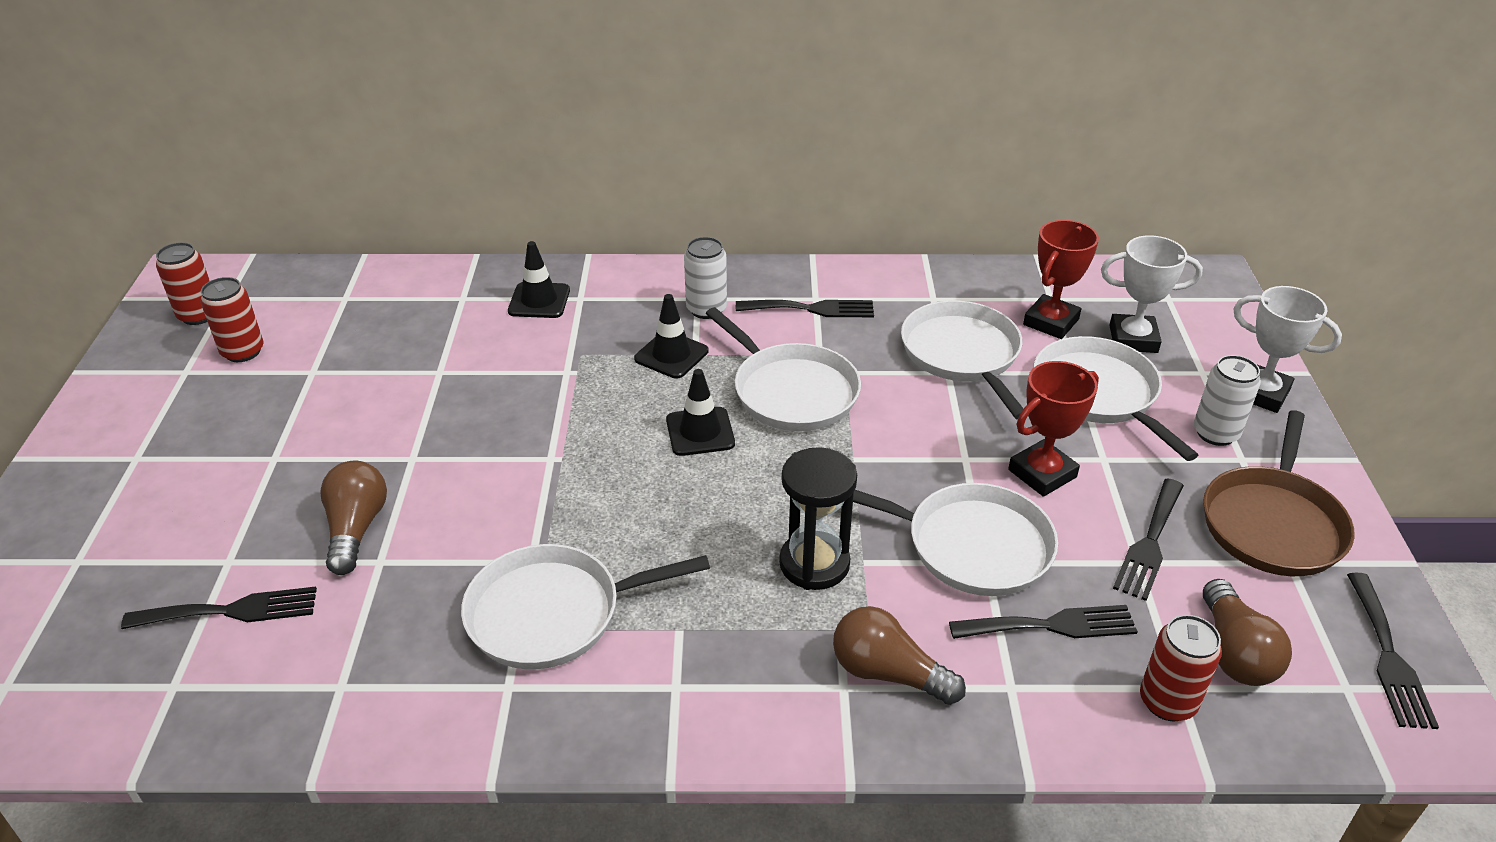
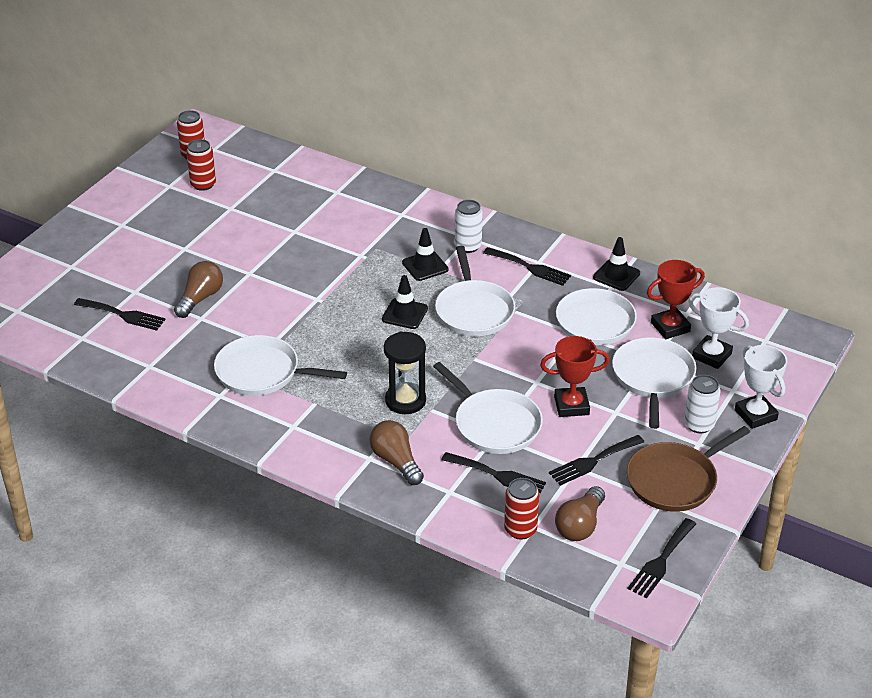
camera: 30 degrees right, 0 degrees up
black traffic cone [508,241,570,318] -> black traffic cone moved to [593,237,640,291]

